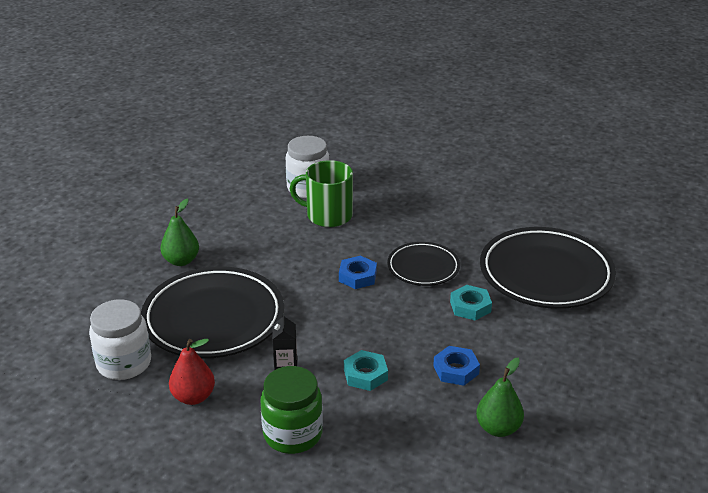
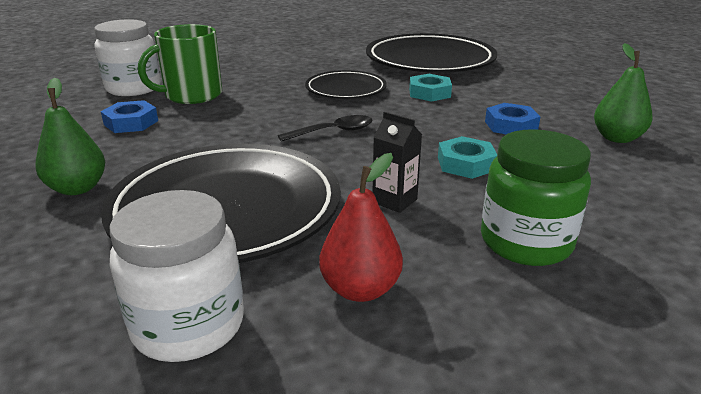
camera: 50 degrees left, 5 degrees down
blue nut [339,256,377,289] -> blue nut moved to [101,100,158,133]
none -> black spoon [278,115,373,142]

